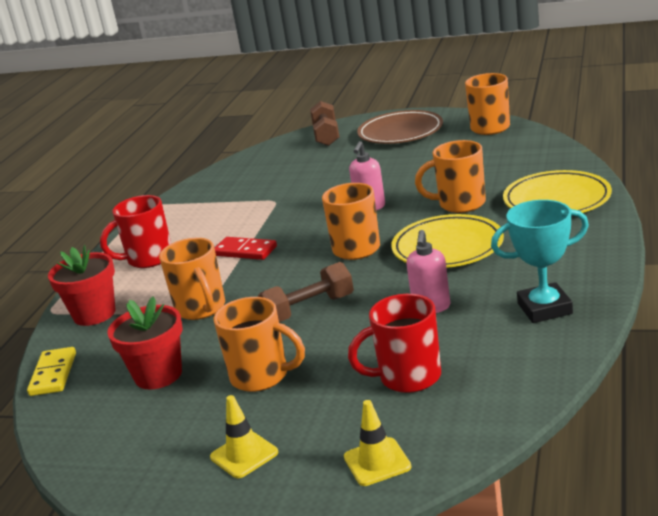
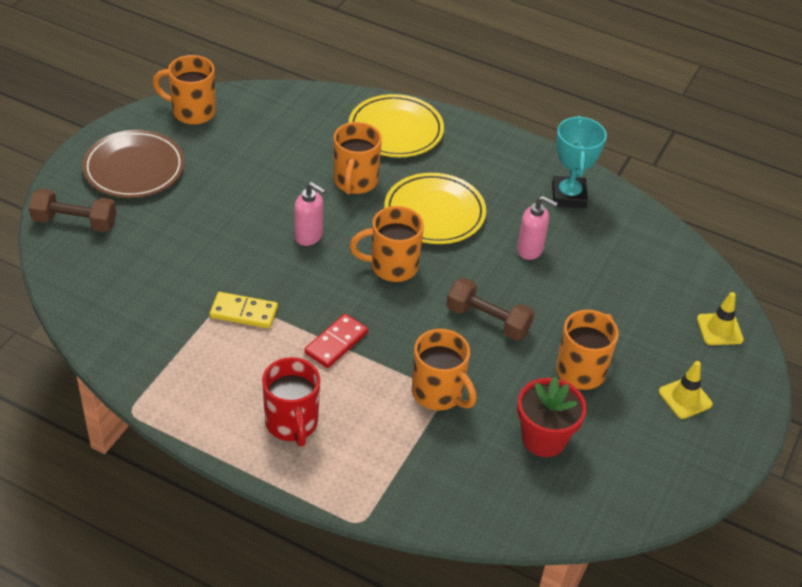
camera: 85 degrees left, 20 degrees up
yellow domino [27,347,76,396] -> yellow domino moved to [210,292,278,329]
red flower pot [48,245,115,326] -> none
orange mug [159,238,225,320] -> orange mug turned 60 degrees clockwise [412,329,477,411]
brown dumbbell [258,262,354,322] -> brown dumbbell turned 45 degrees counterclockwise [447,278,534,341]
red mug [348,294,441,393] -> none

